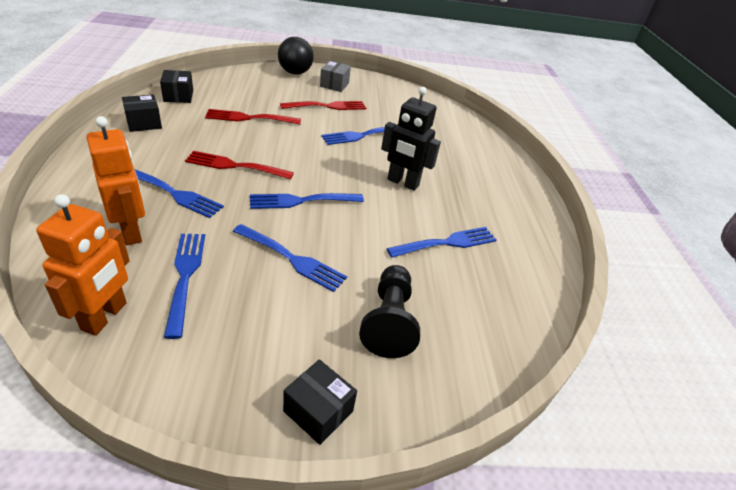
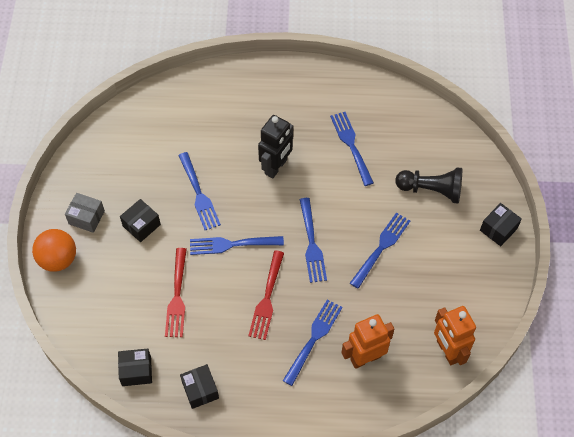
camera: 80 degrees left, 20 degrees up
orange robot [36,194,130,336] -> orange robot turned 135 degrees counterclockwise [434,306,476,365]
blue fork [164,234,205,339] -> blue fork moved to [190,236,284,255]
black ball [278,37,314,74] -> orange ball [32,229,76,272]
red fork [280,101,366,110] -> black box [120,199,161,242]

